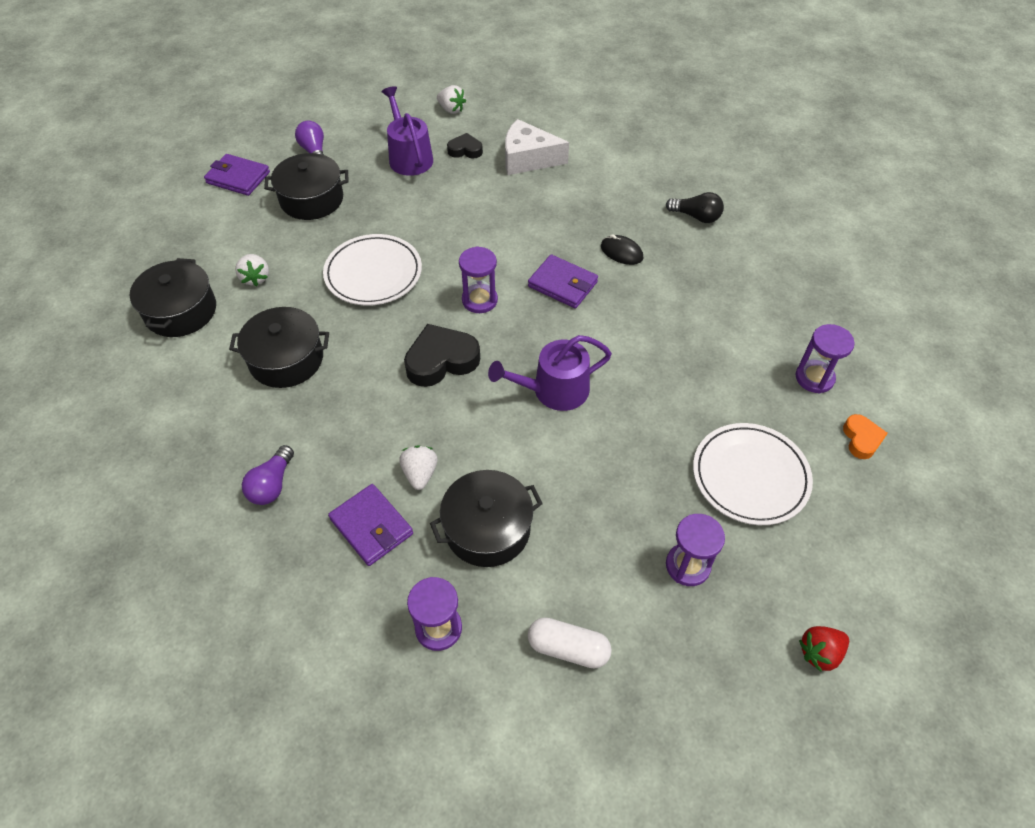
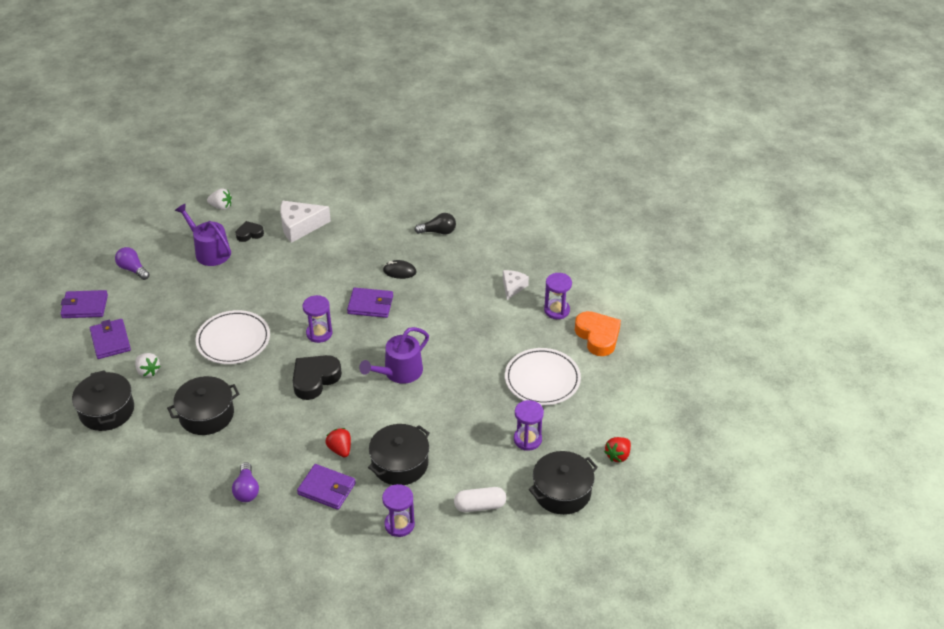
camera: 25 degrees left, 10 degrees down
black pot [264,153,348,220] -> black pot moved to [529,451,598,515]
white strawberry [399,445,438,490] -> red strawberry [325,428,351,458]
orange heart [843,414,888,459] -> orange heart [575,311,621,356], size x1.75
none -> purple wallet [90,319,131,359]
none -> white cheese [503,270,529,300]

